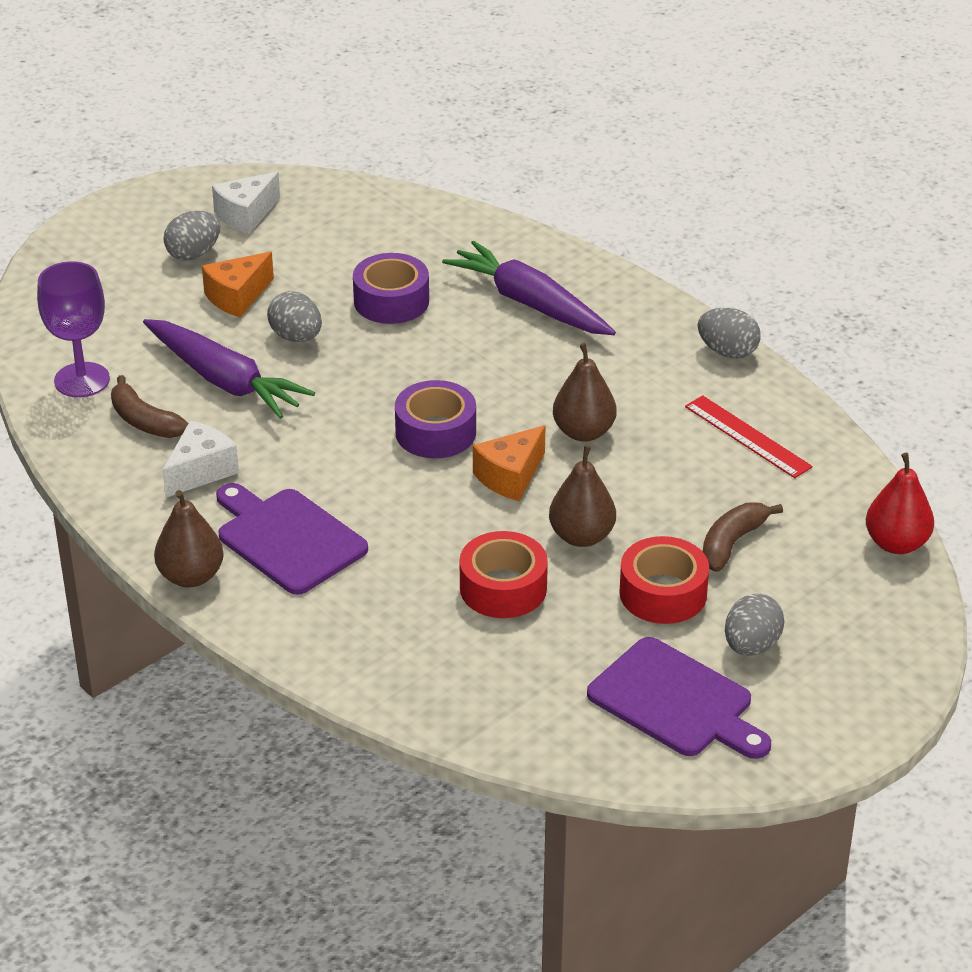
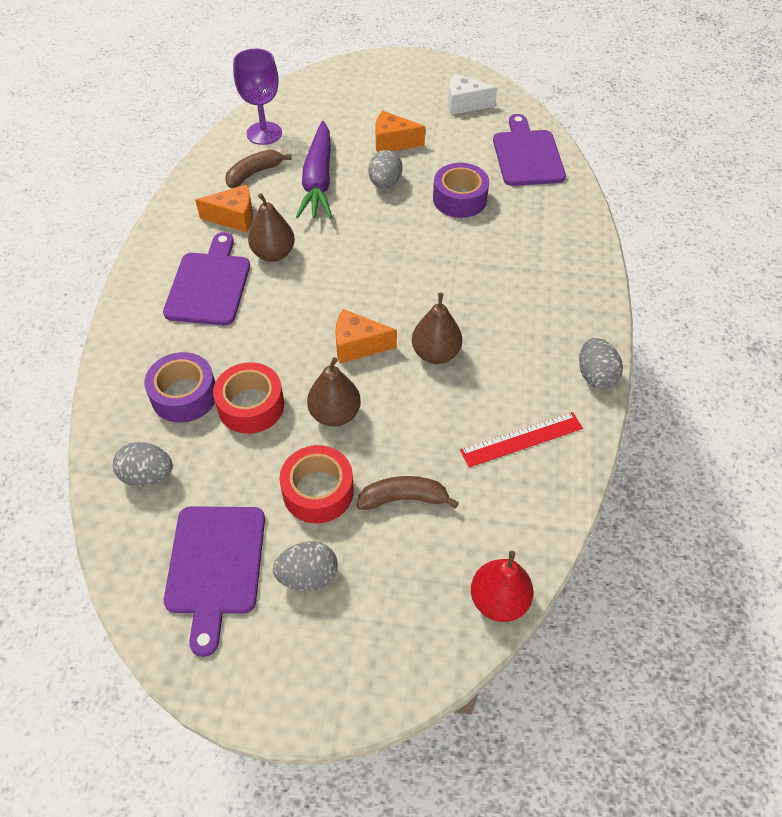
camera: 50 degrees right, 15 degrees up
brown banana [111,375,188,438] -> brown banana turned 45 degrees clockwise [225,150,291,188]
brown pear [154,490,224,587] -> brown pear moved to [248,193,295,262]
grey egg [163,211,220,261] -> grey egg moved to [113,442,173,487]
white cheese [163,421,239,498] -> orange cheese [195,185,253,232]
purple tape [395,380,476,458] -> purple tape moved to [144,352,215,423]
purple carrot [442,241,616,335] -> none
red ruler [685,395,813,478] -> red ruler turned 60 degrees clockwise [460,412,583,467]
none -> purple cutting board [493,114,566,186]

